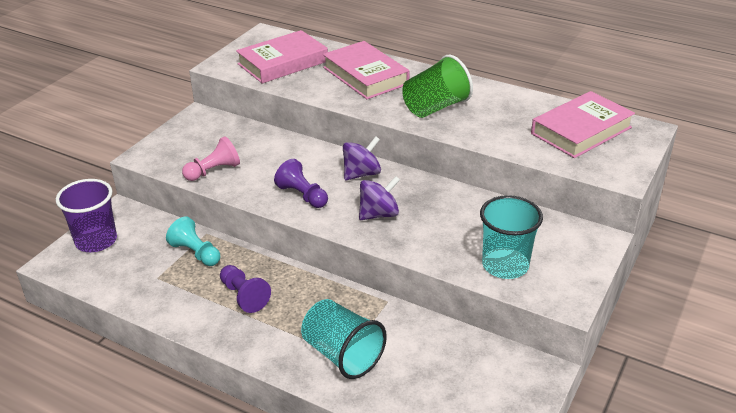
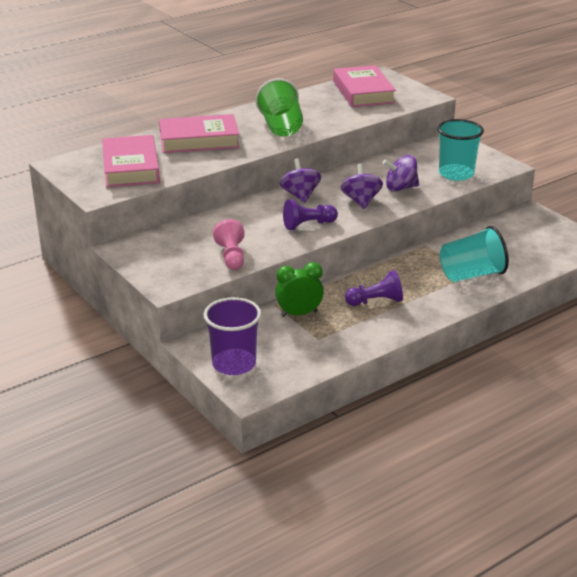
camera: 65 degrees left, 5 degrees down
turquoise pawn [166,216,220,266] -> green clock [275,262,324,317]
none -> purple spinning top [383,155,419,192]

